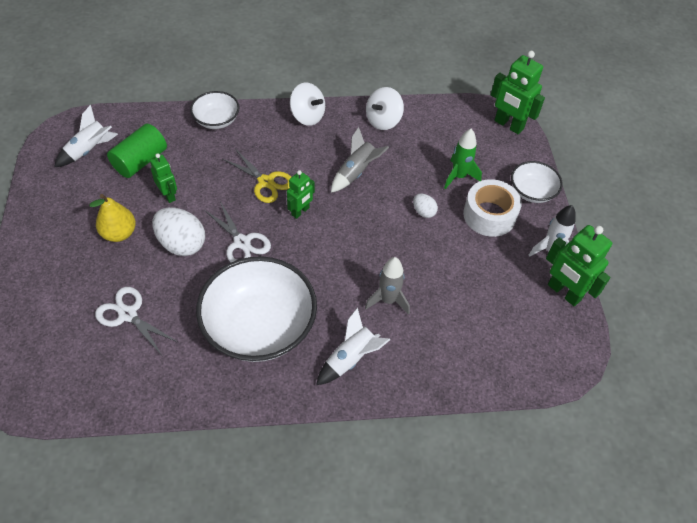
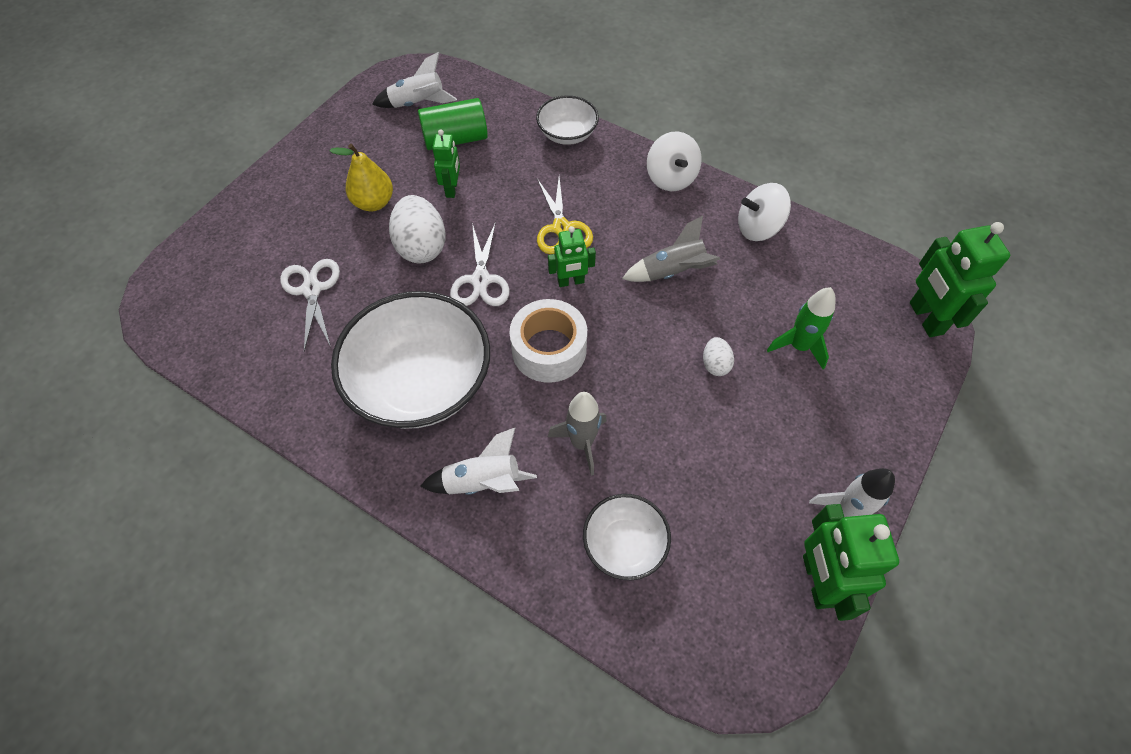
camera: 40 degrees right, 5 degrees up
white tape [463,179,522,237] -> white tape moved to [509,299,587,383]
white bowl [511,161,563,203] -> white bowl moved to [583,494,671,580]

